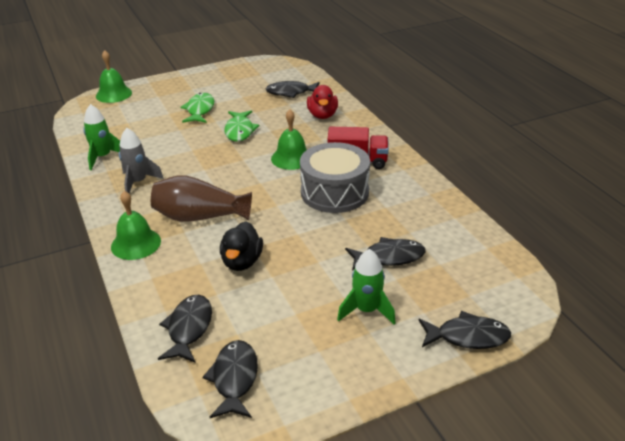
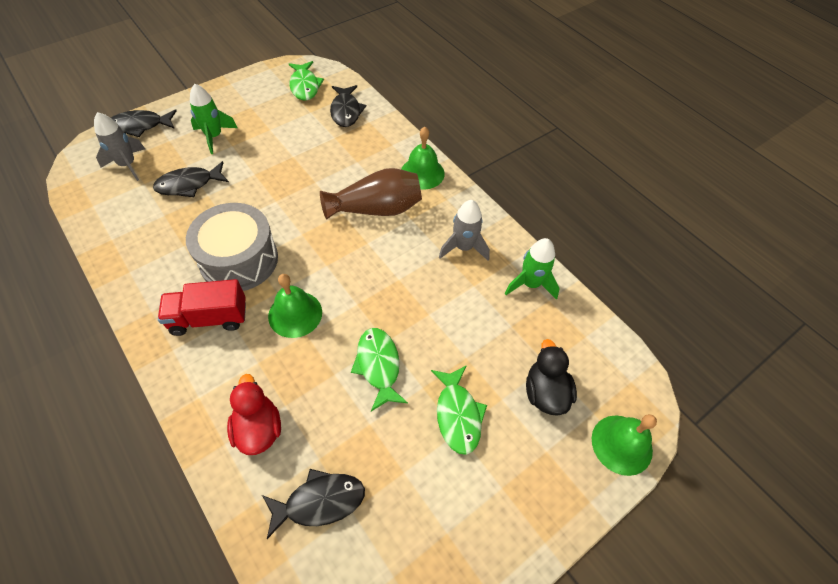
camera: 165 degrees right, 20 degrees up
black fish [203,340,258,418] -> green fish [289,61,324,101]
black duck [220,222,263,271] -> black duck moved to [526,339,577,416]
none -> grey rocket [94,112,145,181]

